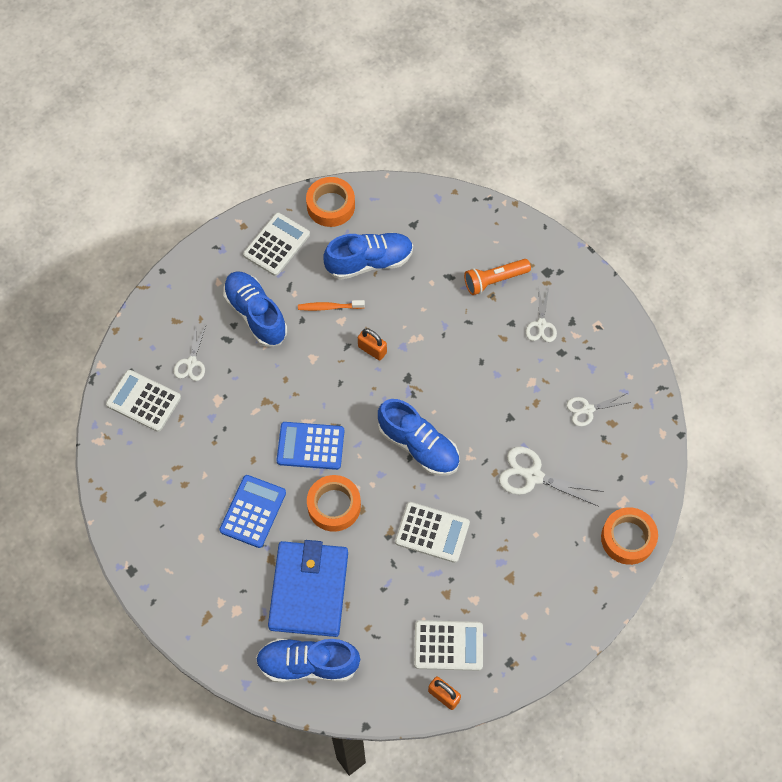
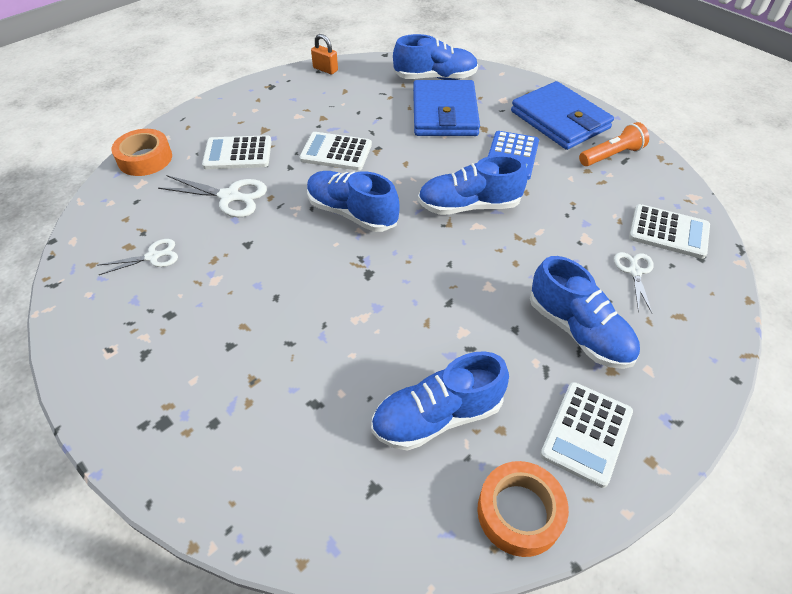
camera: 175 degrees right, 15 degrees down
blue calculator [277,422,344,470] -> blue shoe [418,155,527,215]
orange toothbrush [298,300,365,311] -> none
orange tape [307,475,361,532] -> none
orange padlock [358,328,387,361] -> none
white calculator [414,620,483,671] -> white calculator moved to [202,135,272,169]
orange flashlight [464,259,531,295] -> orange flashlight moved to [579,122,649,166]
white scissors [526,286,557,342] -> none
none -> blue wallet [511,81,614,150]

